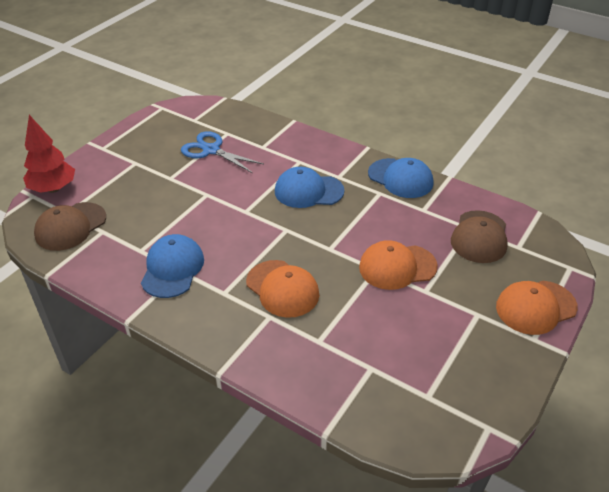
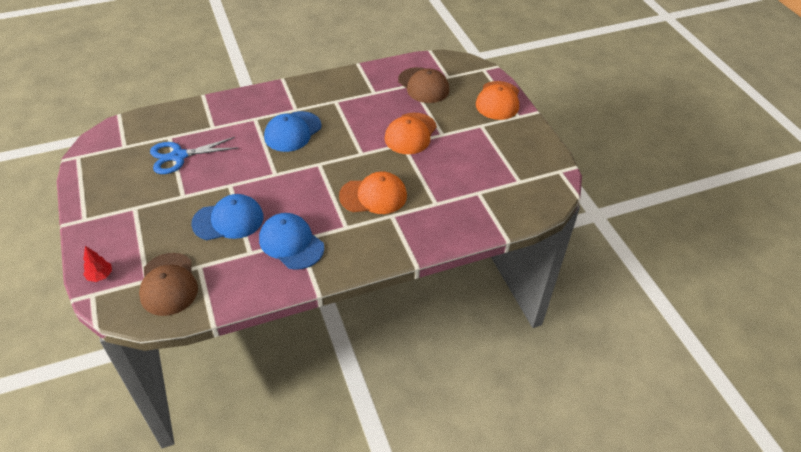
camera: 55 degrees left, 5 degrees up
red tree [23,115,75,193] -> red tree [83,246,112,282], size x0.50
blue cap [368,158,433,198] -> blue cap moved to [191,194,263,240]

